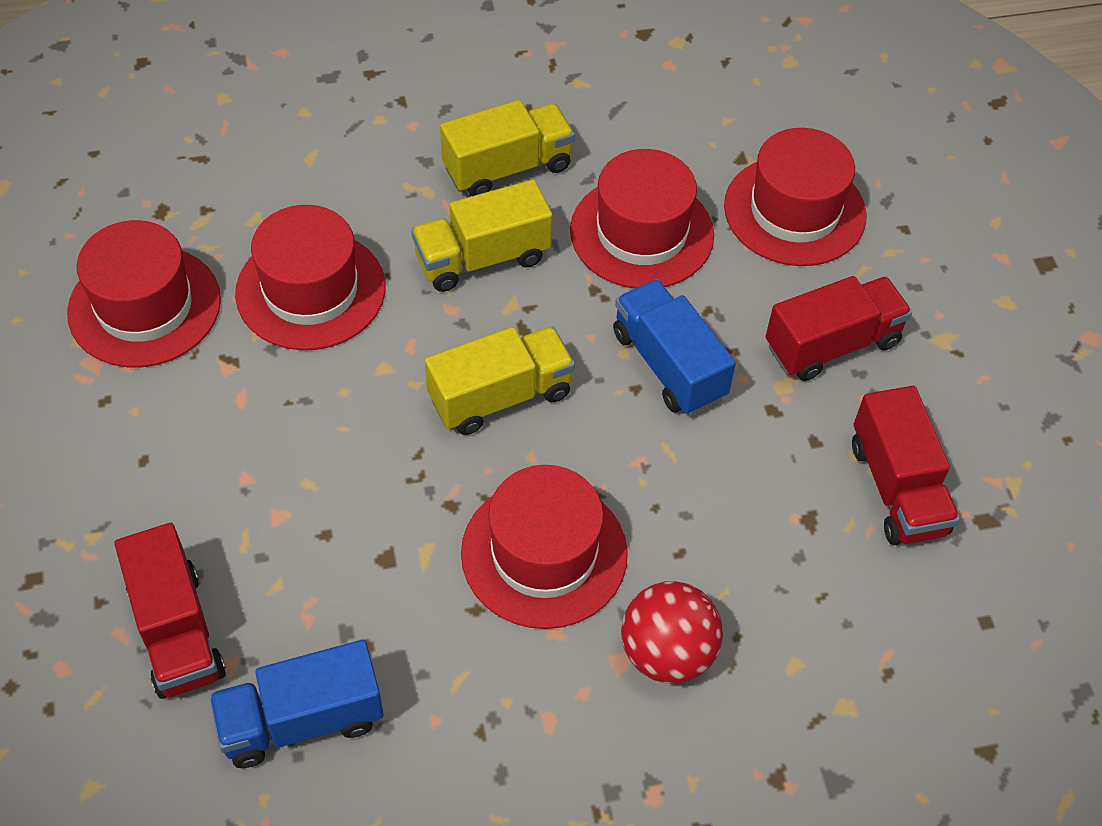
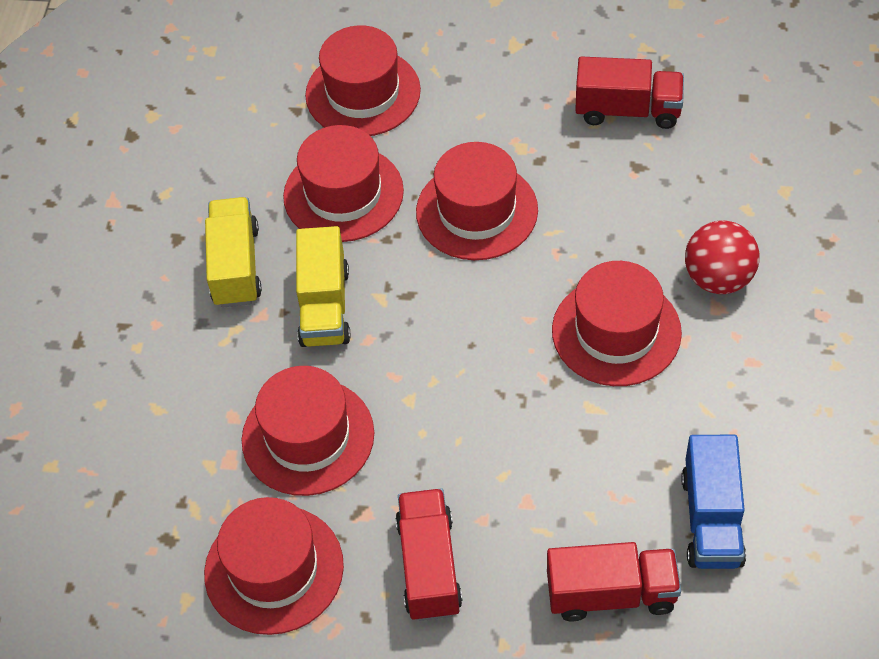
camera: 65 degrees left, 0 degrees up
yellow truck [425,327,575,435] -> none
blue truck [613,279,736,415] -> red hat [416,142,538,260]
red truck [765,276,912,381] -> red truck moved to [395,489,463,621]

